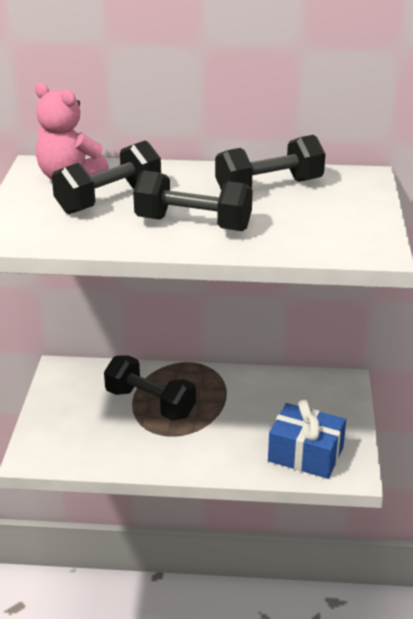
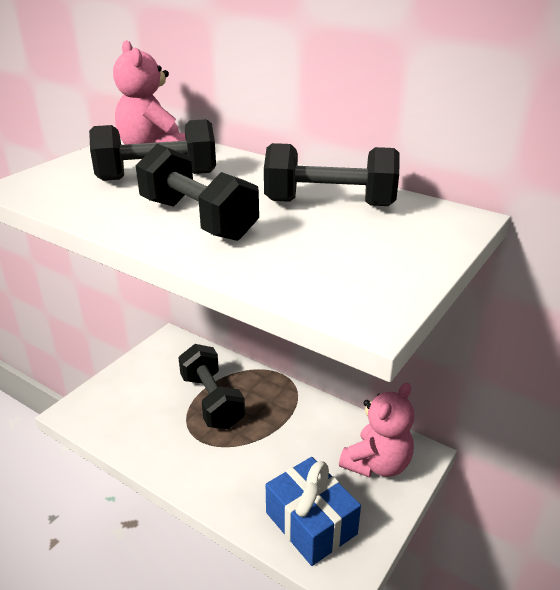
camera: 30 degrees right, 0 degrees up
none -> pink teddy bear [339,383,414,477]

